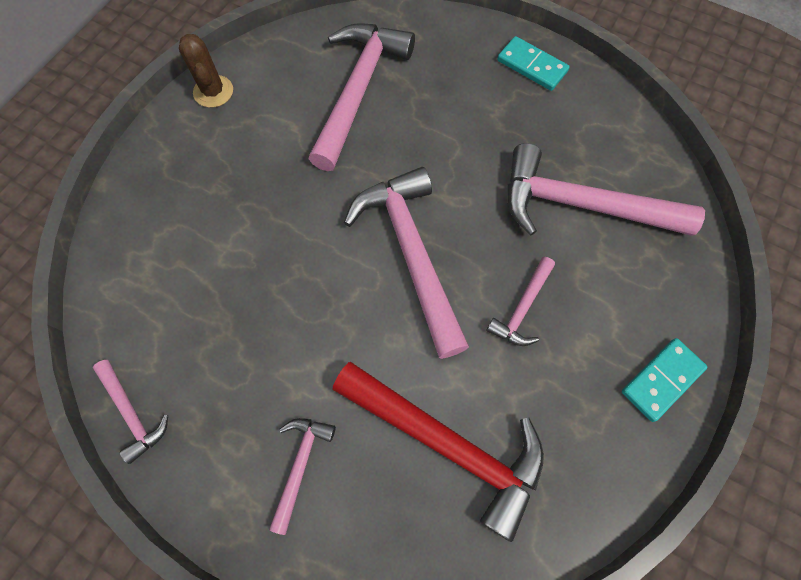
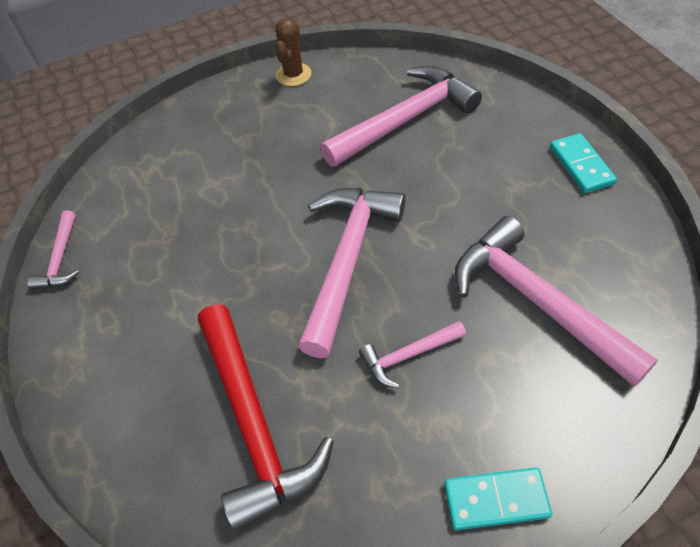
camera: 40 degrees right, 15 degrees down
pink hammer [269,418,336,535] -> none

